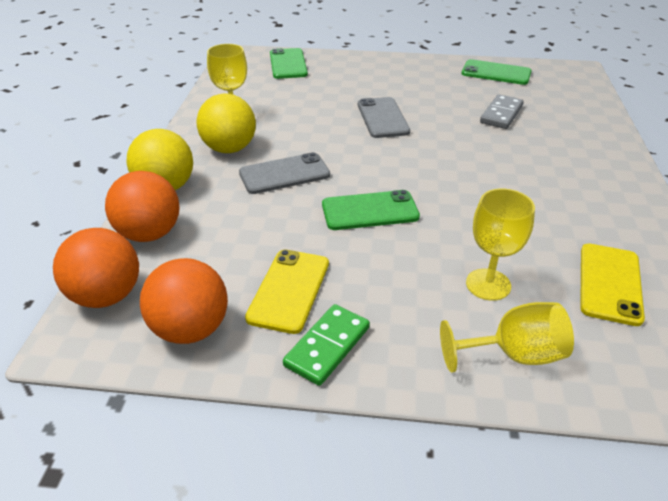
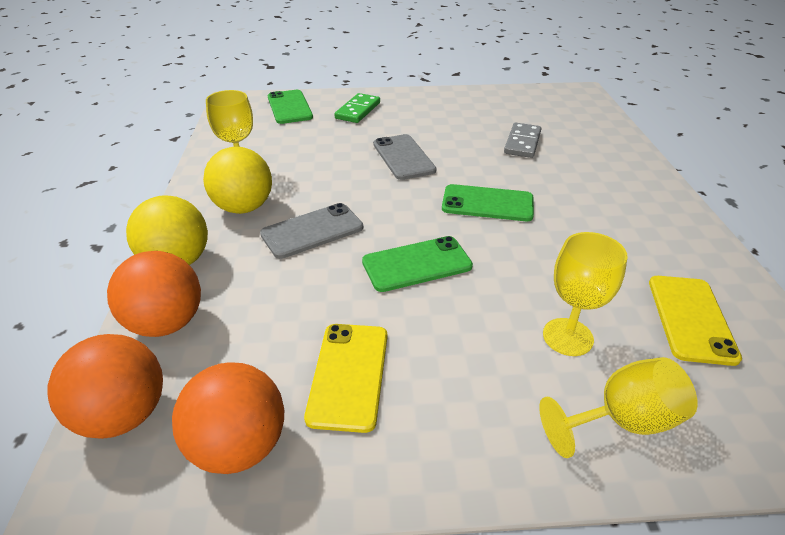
camera: 10 degrees left, 0 degrees up
green domino [283,304,370,386] -> green domino moved to [334,93,380,123]
green phone [461,59,532,85] -> green phone moved to [442,184,534,221]

